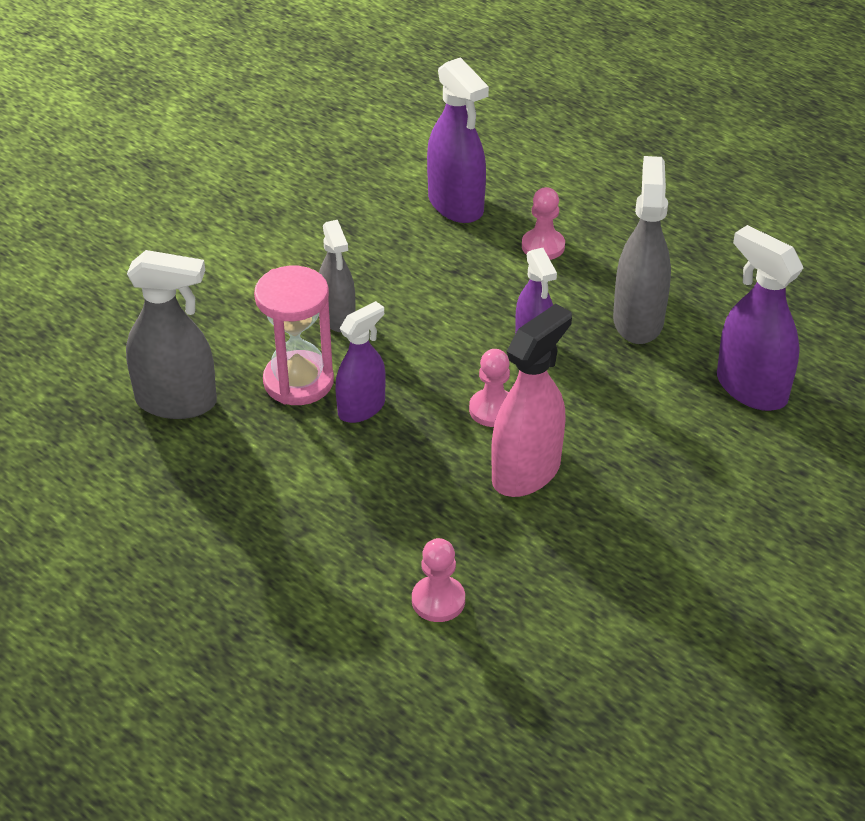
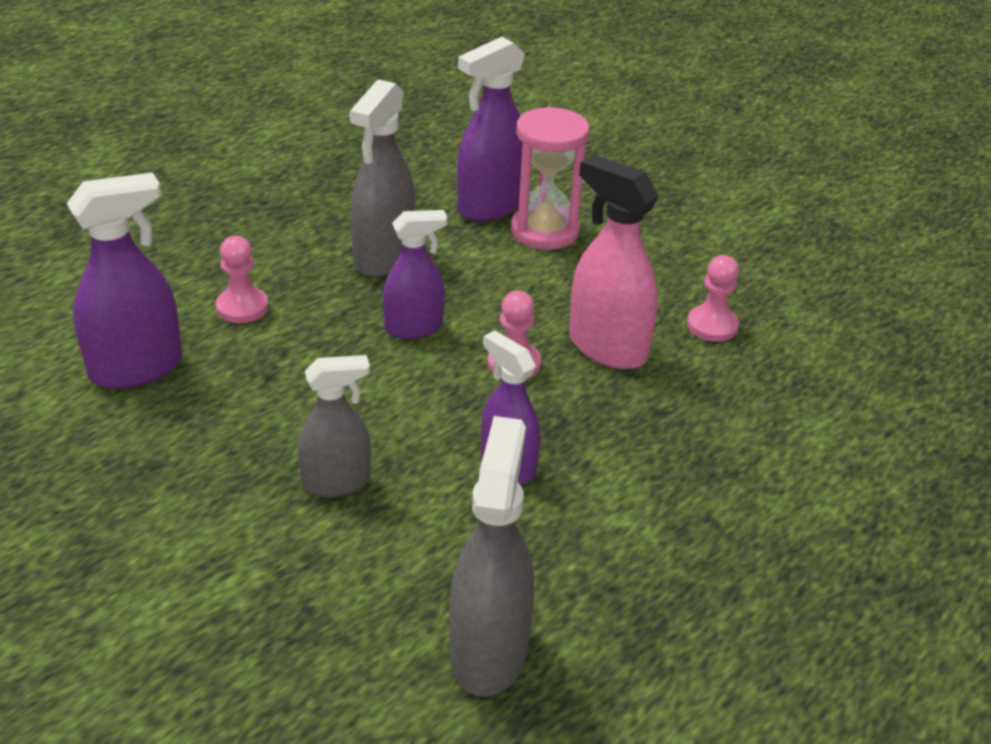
camera: 90 degrees left, 5 degrees down
pink hourglass [254,266,334,405] -> pink hourglass moved to [511,107,590,250]
pink pawn [412,538,465,622] -> pink pawn moved to [687,255,739,342]
grey spray bottle [613,156,671,344] -> grey spray bottle turned 75 degrees counterclockwise [349,79,415,277]

